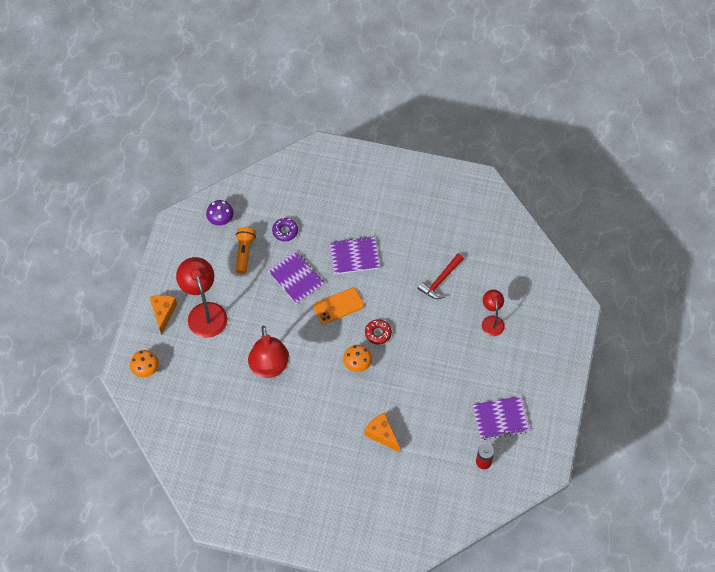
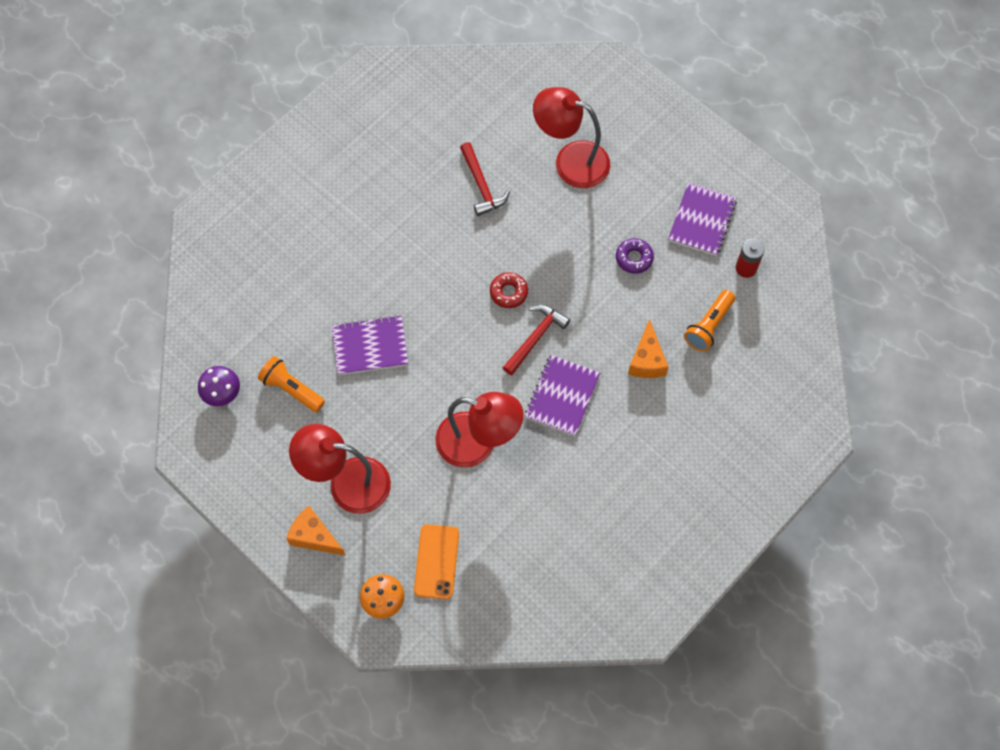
camera: 60 degrees left, 5 degrees up
purple donut [272,218,298,241] -> purple donut moved to [616,238,654,274]
orange phone [313,288,364,324] -> orange phone moved to [414,524,459,600]
purple notebook [328,236,380,274] -> purple notebook moved to [525,355,600,436]
orange mushroom [343,345,372,372] -> red hammer [502,305,570,375]
orange cheese [364,413,400,452] -> orange cheese turned 75 degrees counterclockwise [628,319,669,378]
red lamp [482,290,505,336] -> red lamp [533,87,610,188], size x1.73
none -> orange flashlight [684,290,735,352]

